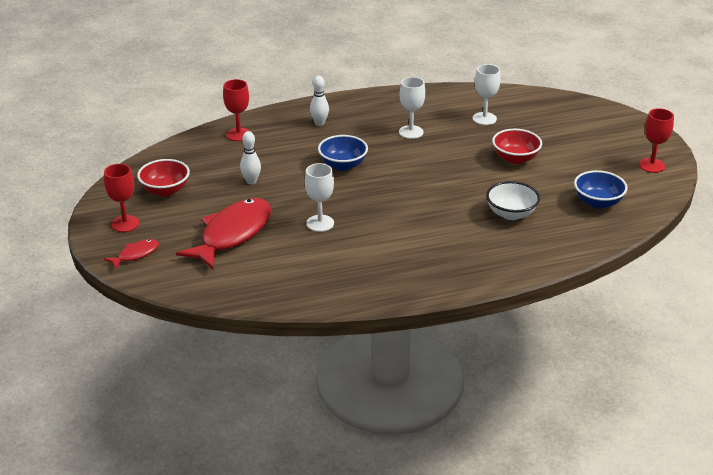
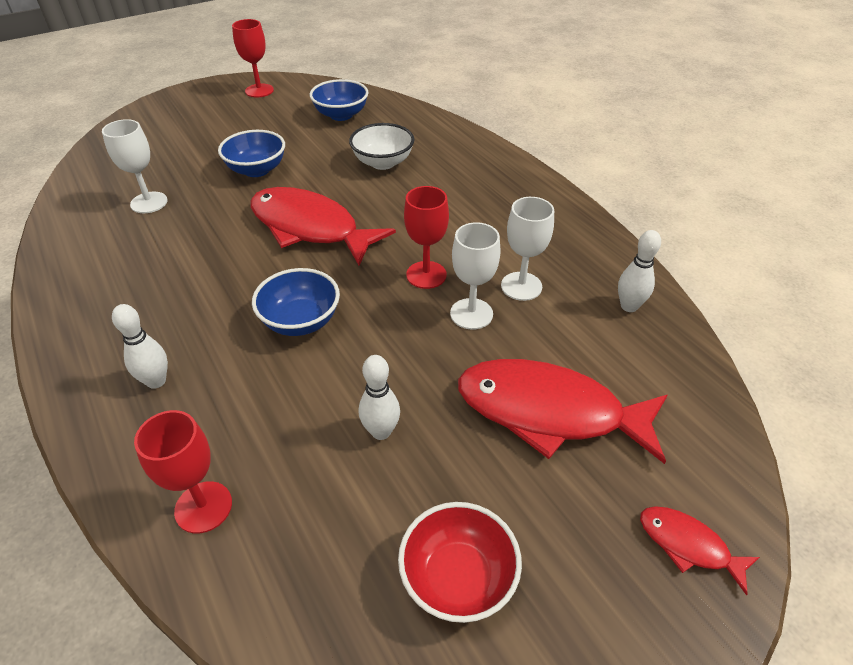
camera: 105 degrees left, 10 degrees up
red goblet [104,164,139,232] -> red goblet moved to [404,186,449,289]
white goblet [399,77,425,139] -> white goblet moved to [501,197,554,301]
red bowl [492,129,542,164] -> blue bowl [218,130,285,177]
none -> red fish [251,187,396,266]
none -> white bowling pin [618,230,661,312]

